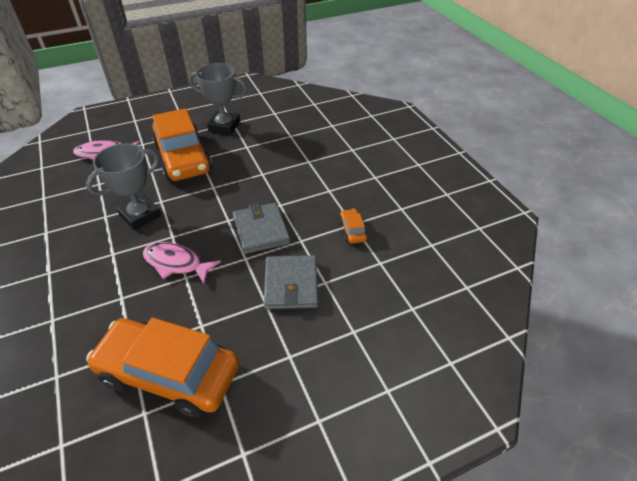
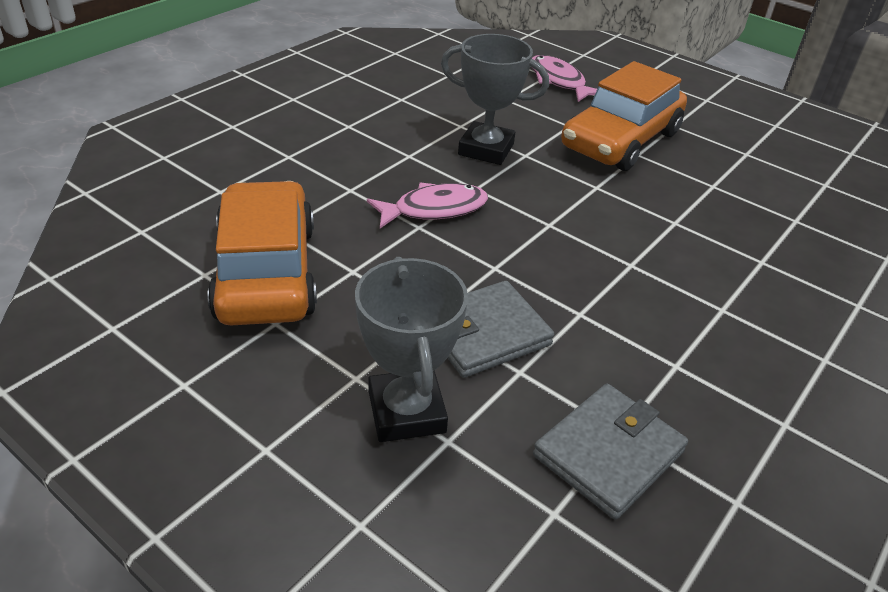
camera: 60 degrees right, 5 degrees down
pink fish [143,242,221,284] -> pink fish turned 75 degrees clockwise [367,183,488,228]
grey trophy [189,63,247,135] -> grey trophy moved to [355,257,468,442]
grey wallet [233,203,290,254] -> grey wallet moved to [533,384,688,520]
orange car [339,209,367,244] -> none

